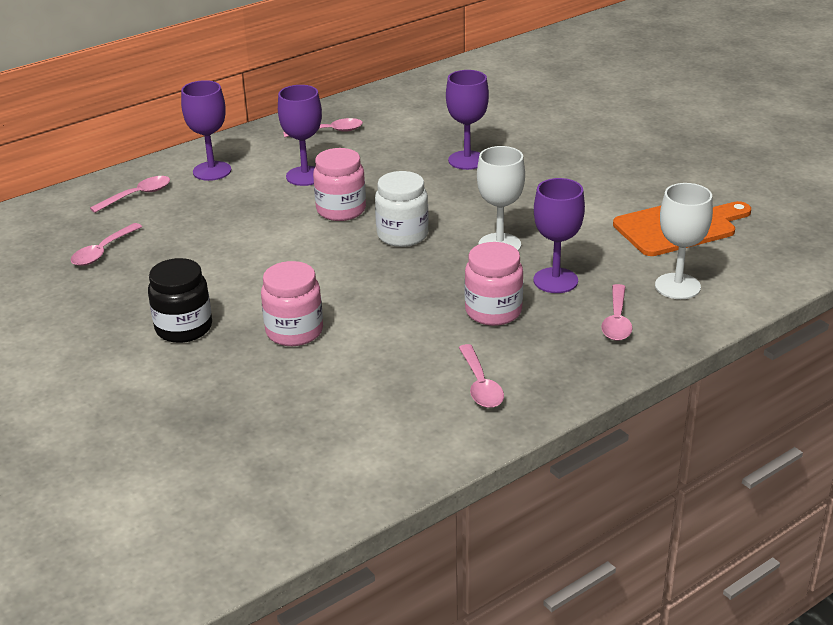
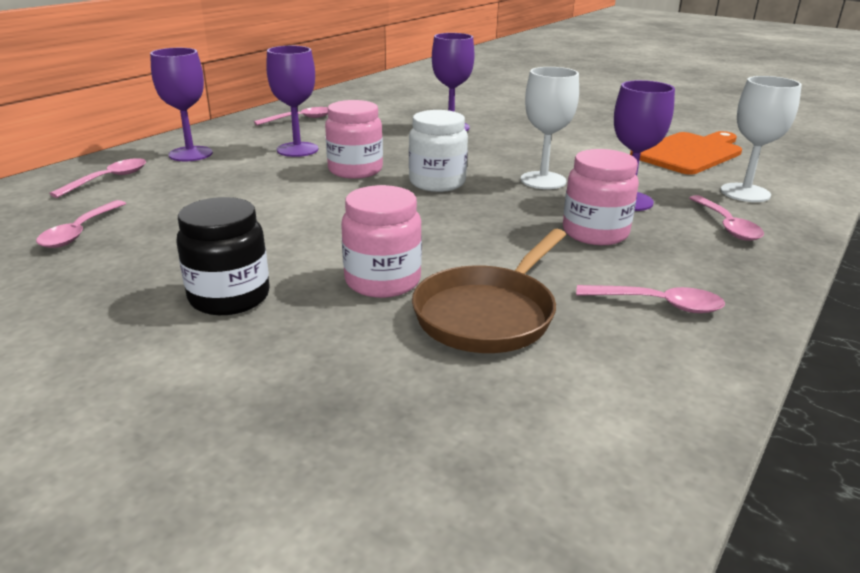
camera: 20 degrees left, 5 degrees down
pink spoon [458,344,504,408] -> pink spoon turned 45 degrees counterclockwise [576,285,725,313]
none -> brown pan [412,229,566,353]

